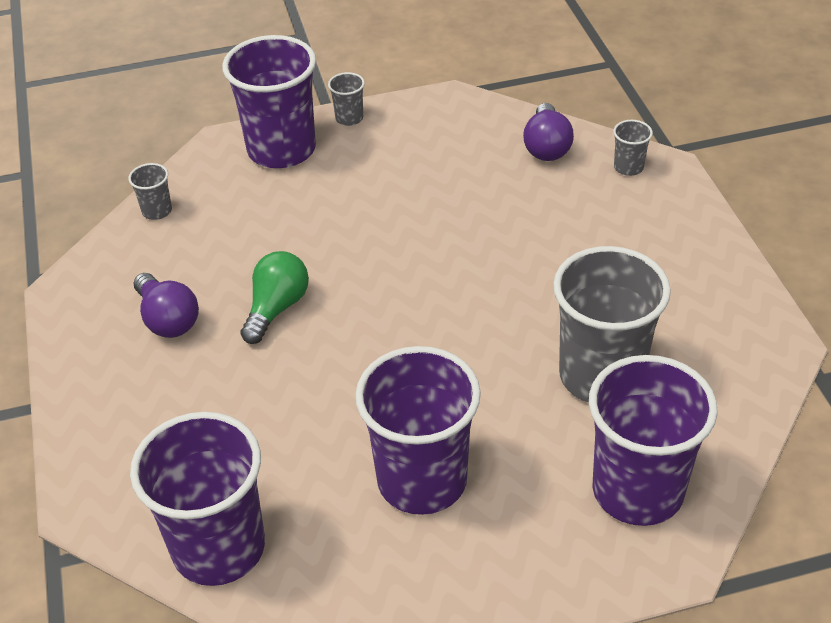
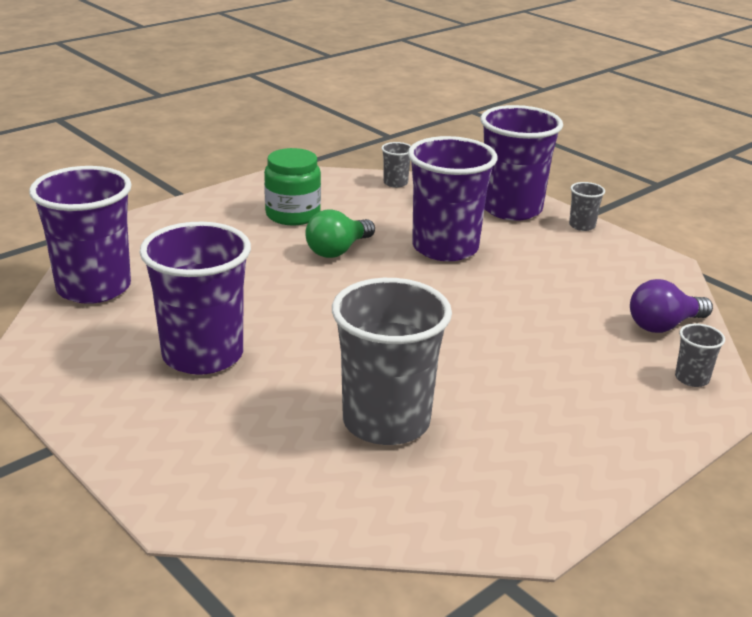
camera: 60 degrees right, 15 degrees down
purple light bulb [134,273,199,338] -> green jar [264,148,321,226]
green light bulb [240,251,309,344] -> green light bulb turned 135 degrees clockwise [305,209,375,258]
purple cup [589,355,718,526] -> purple cup moved to [408,136,497,261]

